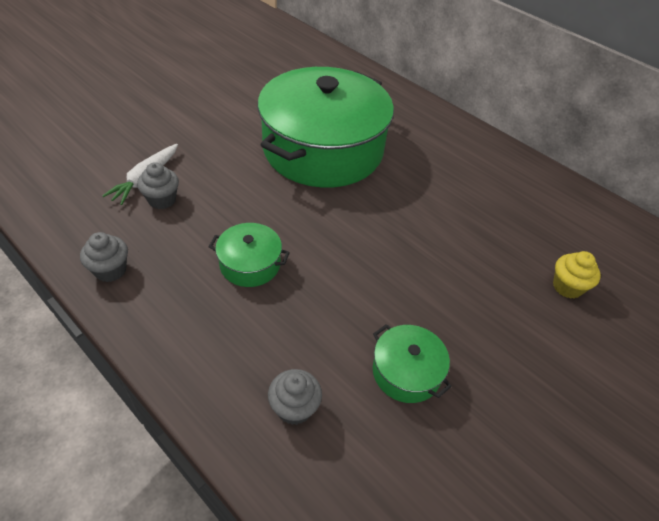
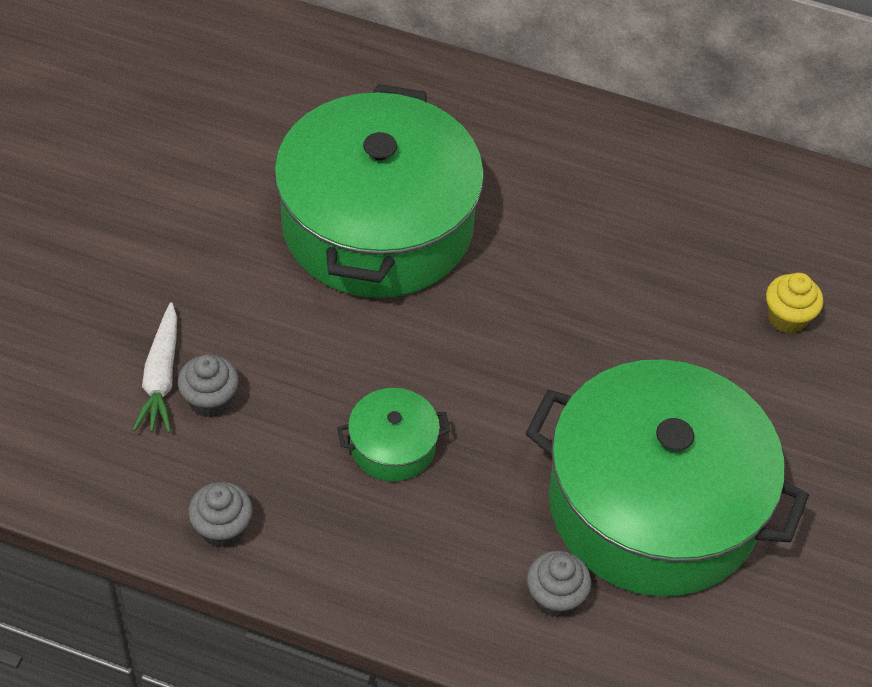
camera: 25 degrees left, 5 degrees up
green pot [373,324,452,403] -> green pot [526,360,809,597], size x2.45

